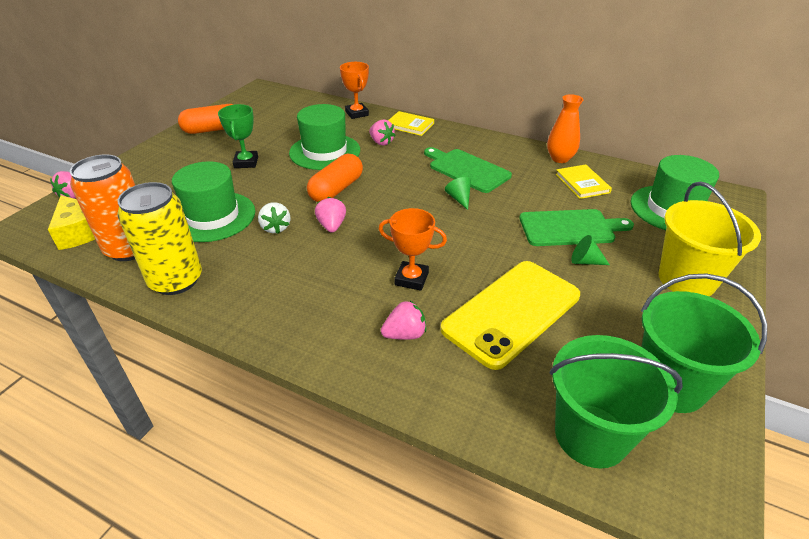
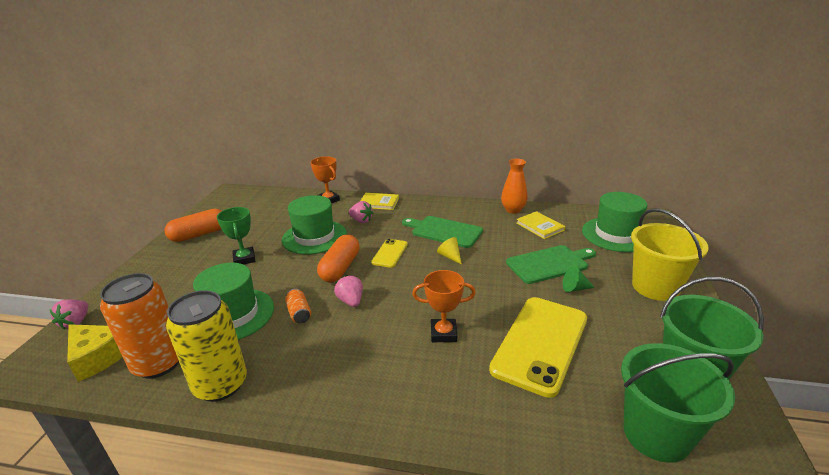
camera: 15 degrees left, 10 degrees down
white strawberry [258,202,290,234] -> orange can [285,289,311,323]
pink strawberry [381,301,426,340] -> none
green cone [445,177,471,210] -> yellow cone [437,237,462,265]
none -> yellow phone [371,239,408,268]

